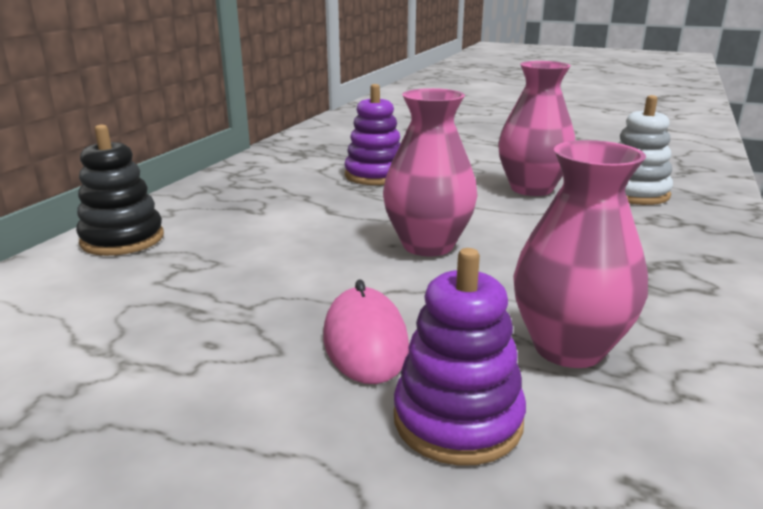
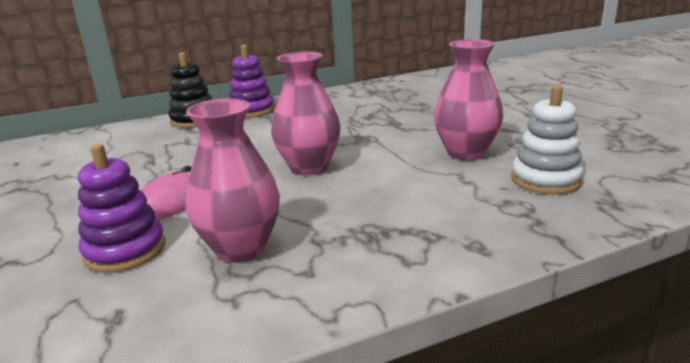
camera: 45 degrees right, 0 degrees up
purple stacking toy [344,84,400,185] -> purple stacking toy moved to [229,45,275,118]

